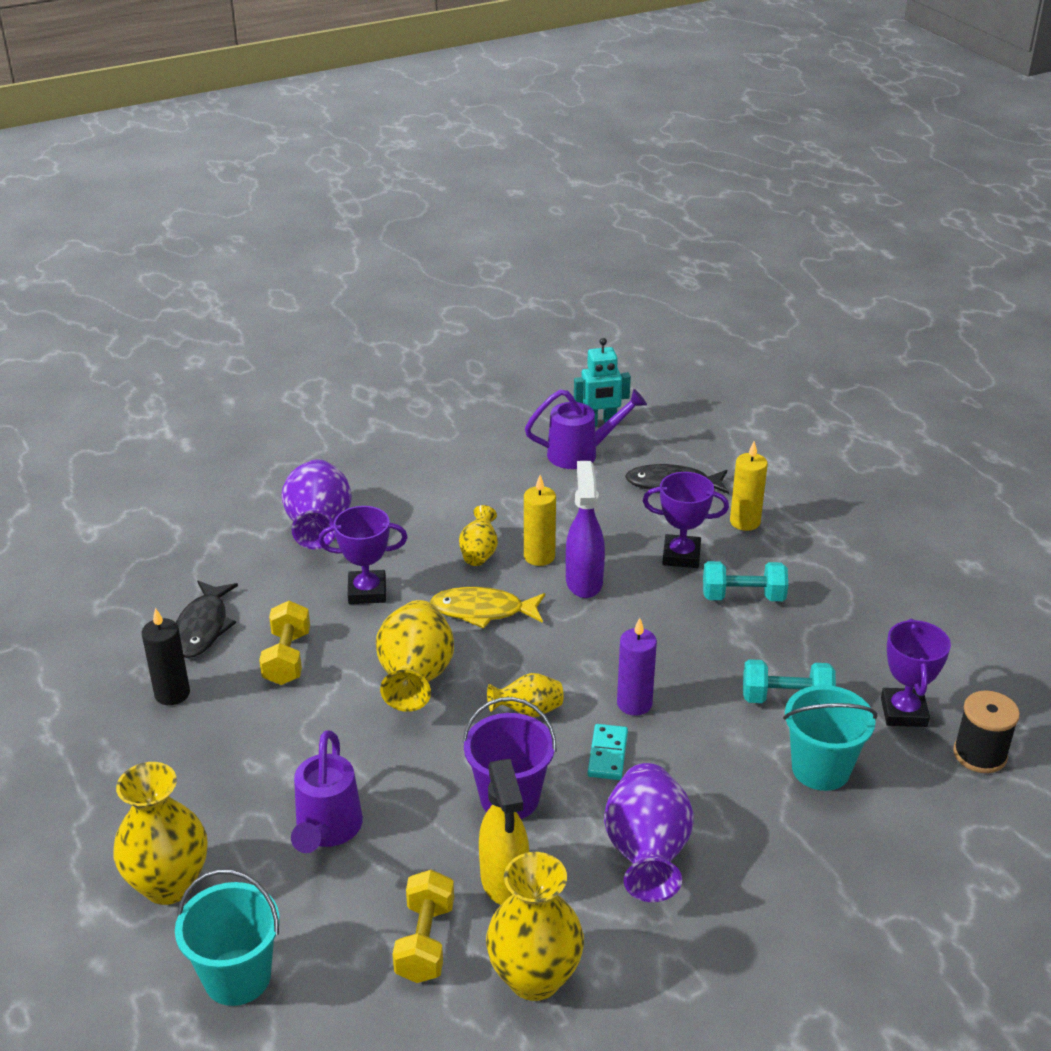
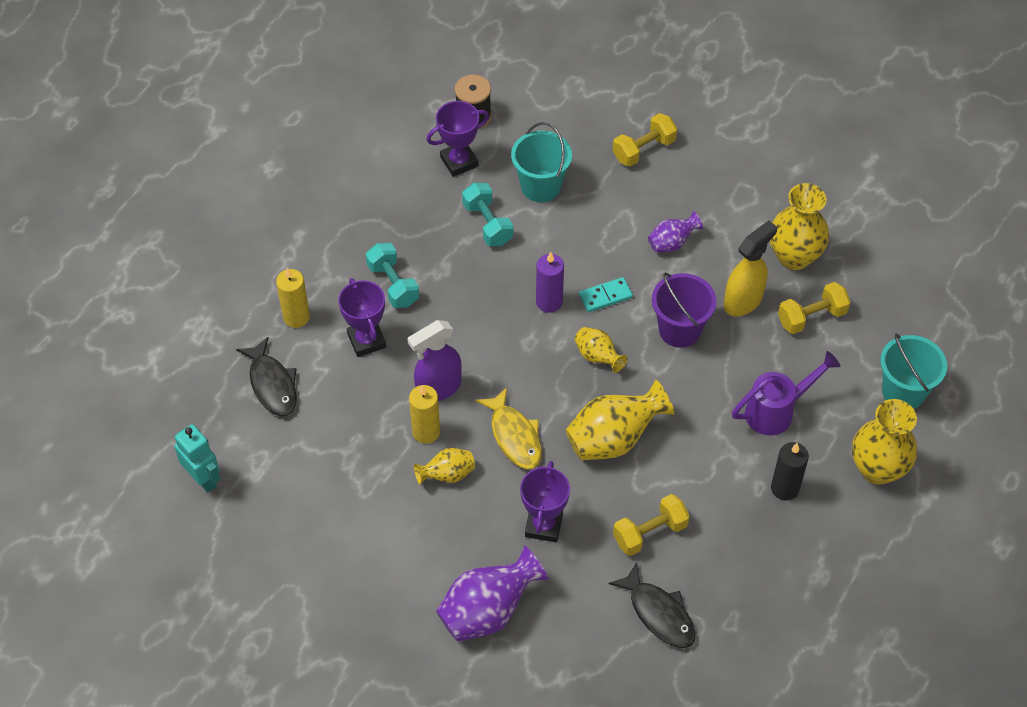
camera: 120 degrees left, 20 degrees up
black candle [142,608,190,705] -> black candle moved to [771,442,809,501]
black fish [176,581,238,658] -> black fish turned 75 degrees clockwise [608,562,696,648]
purple trophy [318,506,408,604] -> purple trophy turned 45 degrees clockwise [520,461,570,542]
purple watering can [525,389,647,469] -> none
purple vase [604,763,694,902] -> purple vase [648,211,703,253], size x0.55
none -> yellow dumbbell [613,113,677,167]

